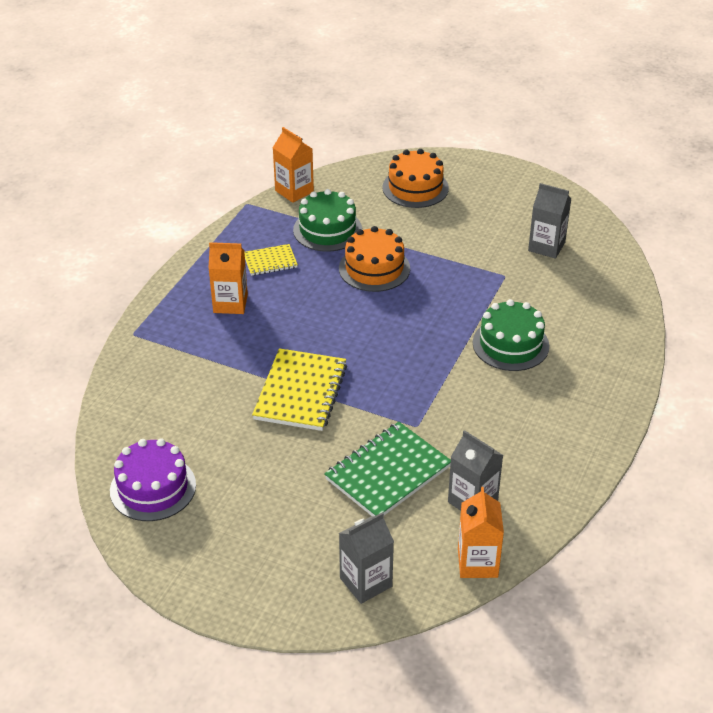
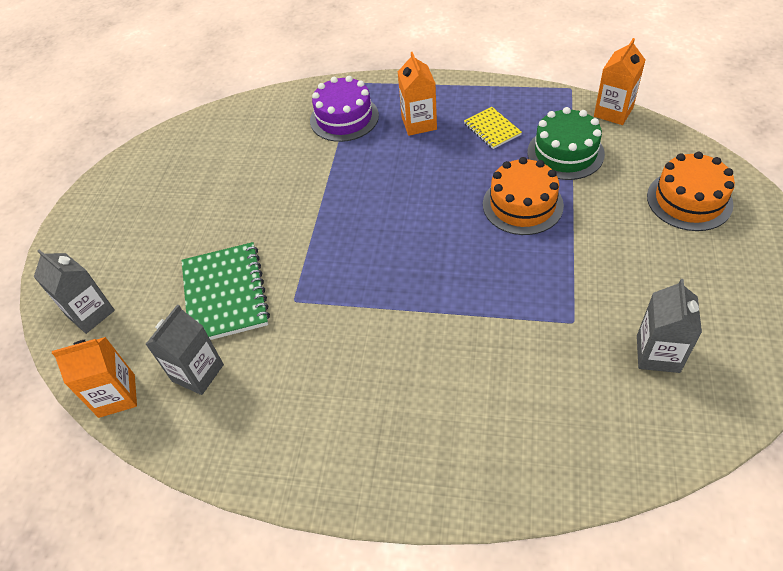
camera: 80 degrees right, 10 degrees up
purple cake [110,438,196,521] -> purple cake moved to [310,76,379,142]
yellow notebook [252,348,347,431] -> none
green notebook [324,422,451,516] -> green notebook turned 45 degrees clockwise [182,242,270,340]
green cake [473,299,549,371] -> none

